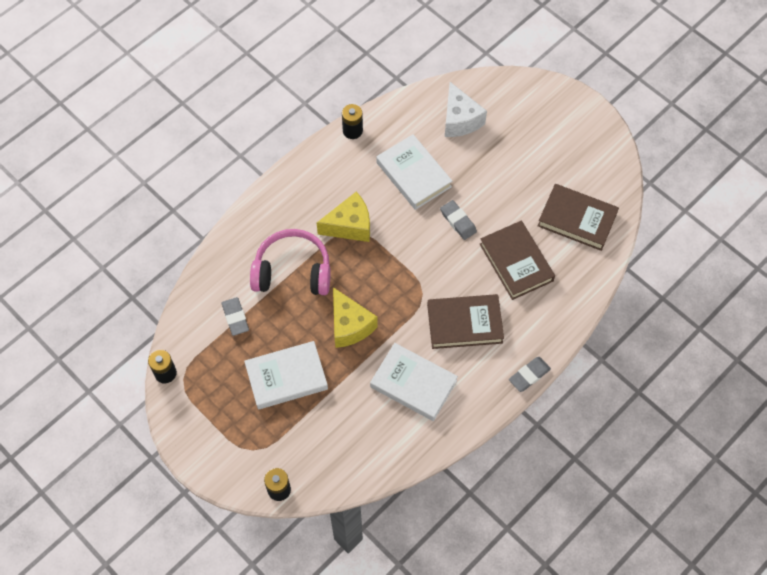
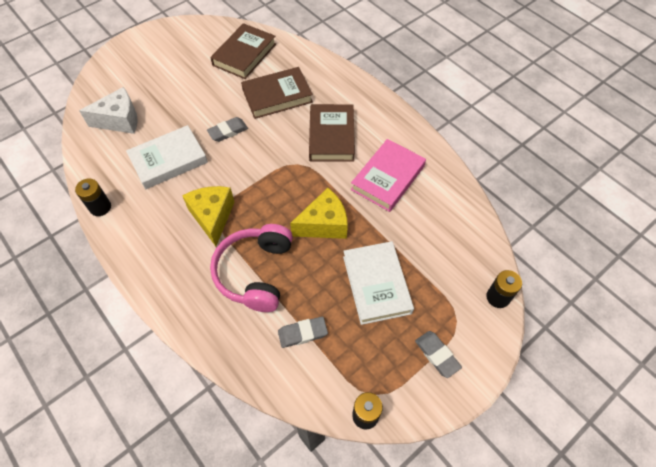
camera: 85 degrees left, 5 degrees down
white book [370,343,458,421] -> pink book [351,139,426,212]
grey eraser [509,357,551,392] -> grey eraser moved to [415,331,462,378]

